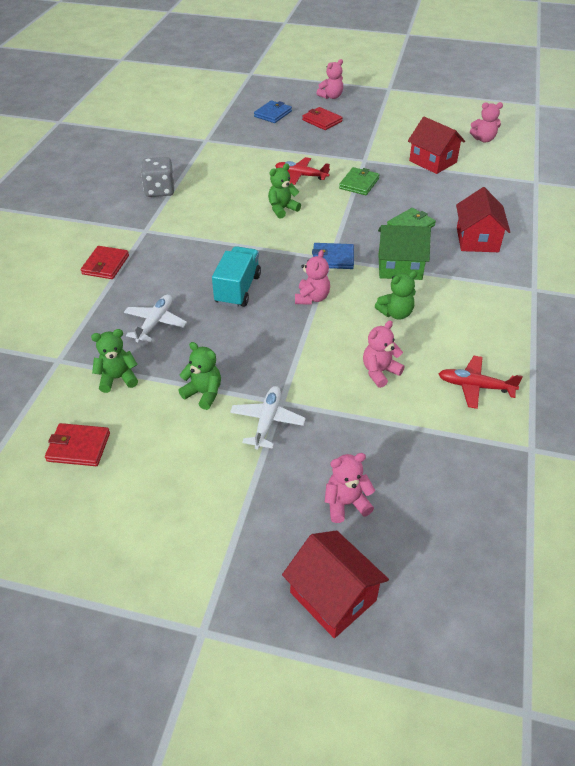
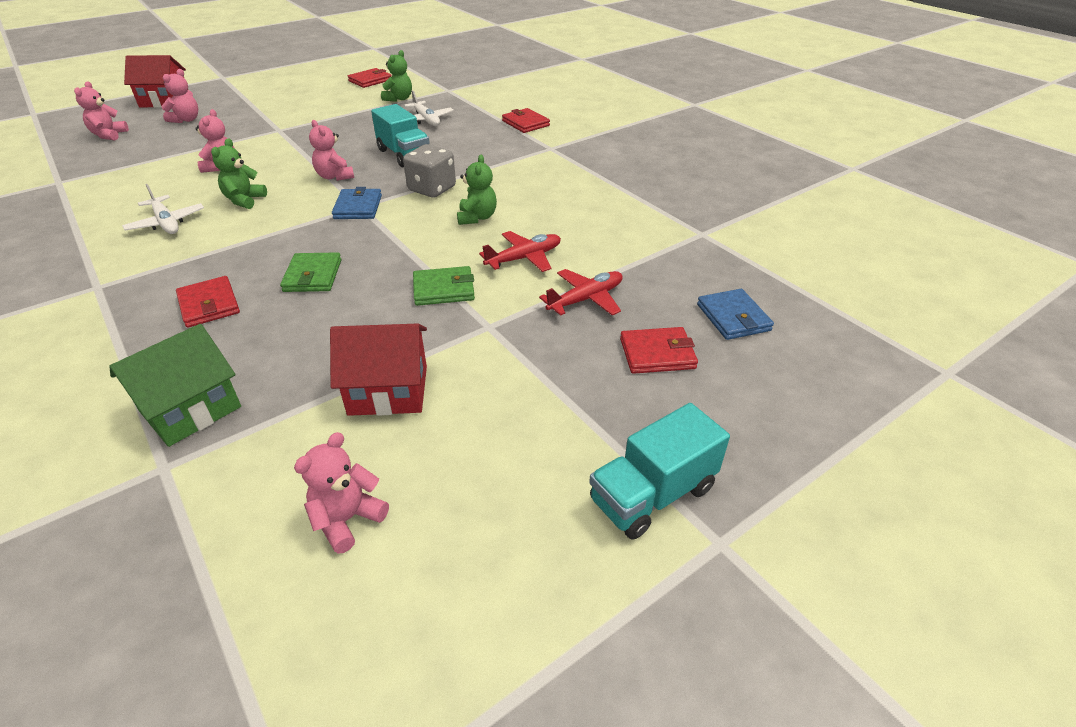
camera: 130 degrees right, 5 degrees down
grey dice [141,157,174,197] -> grey dice moved to [403,144,456,198]
green teddy bear [178,342,221,410] -> none
white plane [230,386,306,449] -> white plane moved to [122,184,204,234]
blue wallet [312,243,354,269] -> blue wallet turned 45 degrees counterclockwise [332,187,382,219]
pink teddy bear [317,59,343,99] -> pink teddy bear moved to [74,81,129,140]
green wallet [339,167,380,195] -> green wallet turned 75 degrees counterclockwise [413,266,475,306]
green house [378,225,431,280] -> green house moved to [109,324,241,447]
red plane [439,356,523,409] -> red plane moved to [539,269,623,316]
red house [456,187,510,252] -> red wallet [176,276,240,328]
none -> turquoise truck [589,403,730,540]

